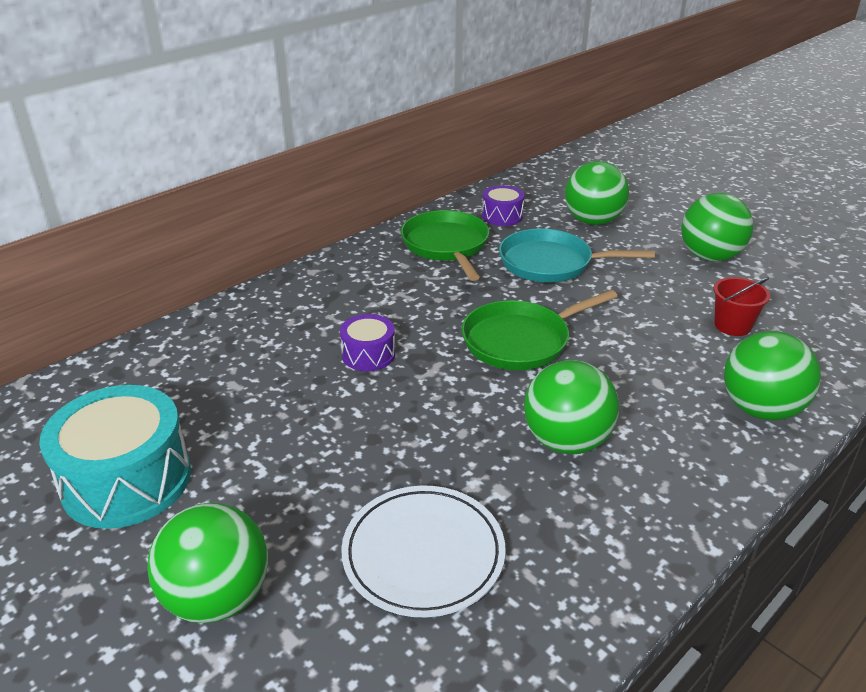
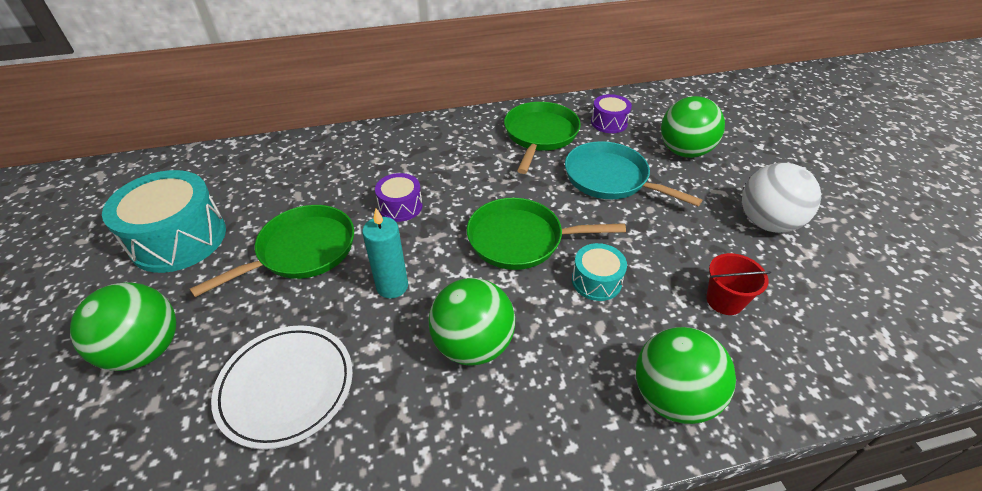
camera: 30 degrees right, 10 degrees up
green ball [681,193,753,262] -> white ball [742,163,821,233]
none -> green pan [190,205,354,297]
none -> turquoise candle [362,208,408,298]
none -> turquoise drum [572,243,627,301]

